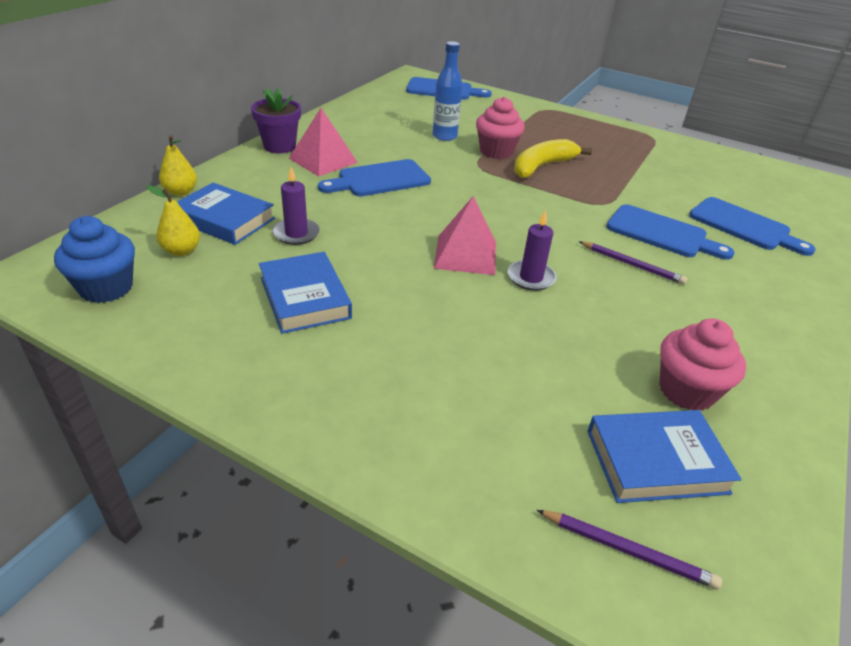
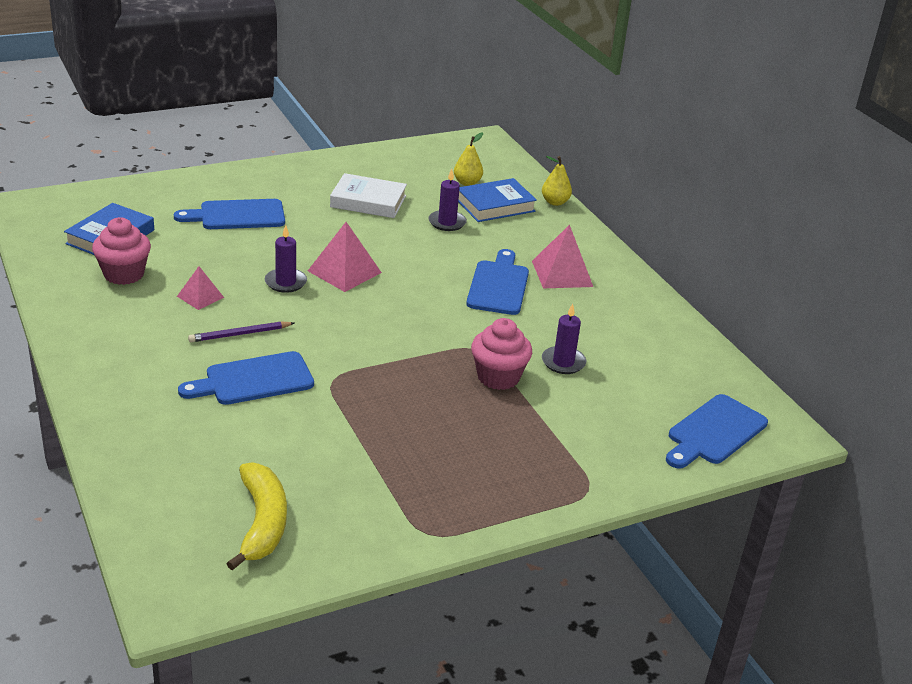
camera: 125 degrees right, 5 degrees down
blue cupcake [54,216,135,303] -> none
purple flower pot [251,88,301,153] -> none
blue book [259,252,352,334] -> white book [330,173,407,218]
blue bottle [433,41,463,141] -> purple candle [542,303,586,374]
yellow banana [514,139,592,178] -> yellow banana moved to [226,462,287,570]
purple pencil [537,510,722,590] -> none
blue cutting board [689,197,816,256] -> blue cutting board moved to [174,199,285,229]
none -> pink pyramid [177,266,224,310]

